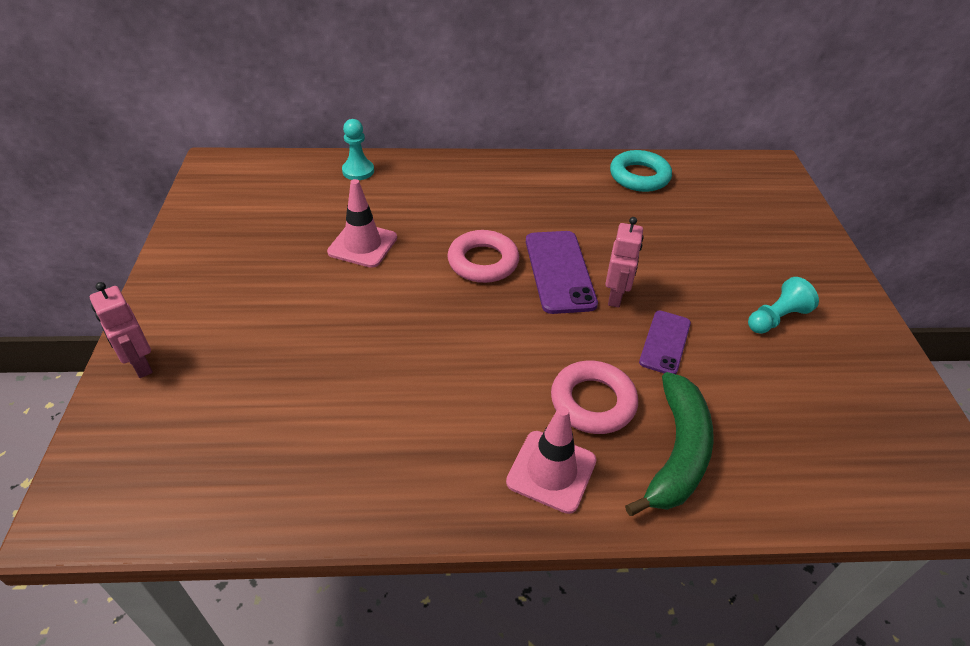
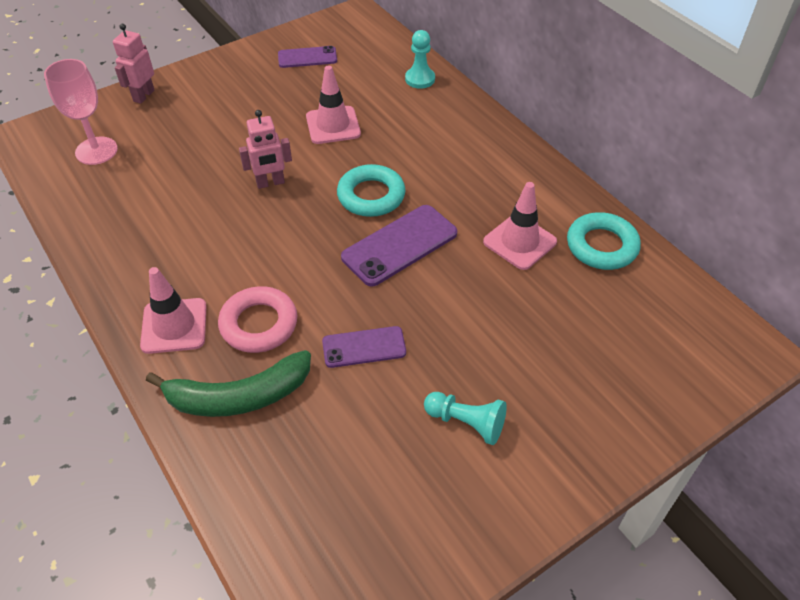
camera: 60 degrees right, 5 degrees up
pink ring [447,230,519,283] -> turquoise ring [337,164,405,217]
pink robot [605,217,644,308] -> pink robot moved to [239,110,292,189]
none -> pink goblet [44,59,118,165]
none -> purple phone [278,46,337,68]
none -> pink traffic cone [483,182,557,270]

